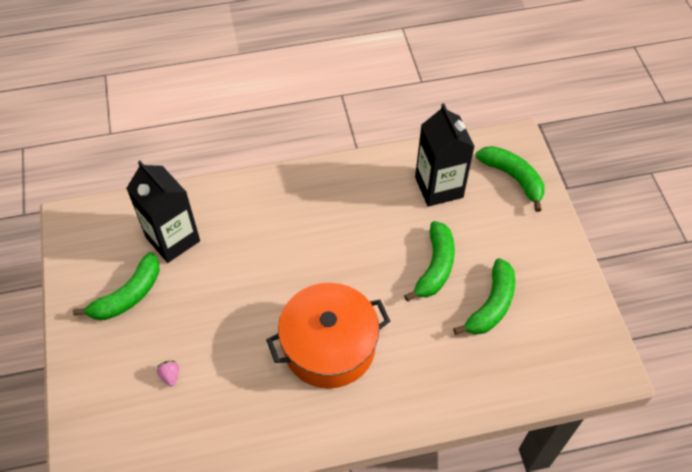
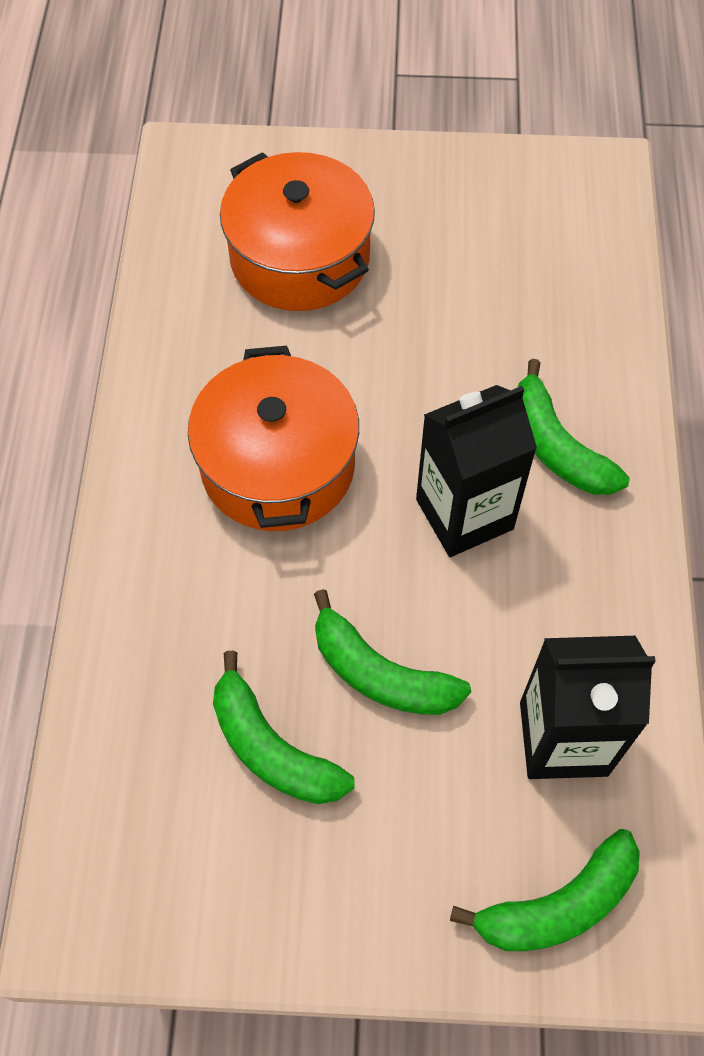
camera: 105 degrees right, 5 degrees up
green banana [73,252,160,320] -> green banana moved to [517,359,630,495]
black carton [126,161,200,263] -> black carton moved to [416,385,537,557]
pink strawberry [157,361,179,387] -> orange pot [220,152,375,311]

